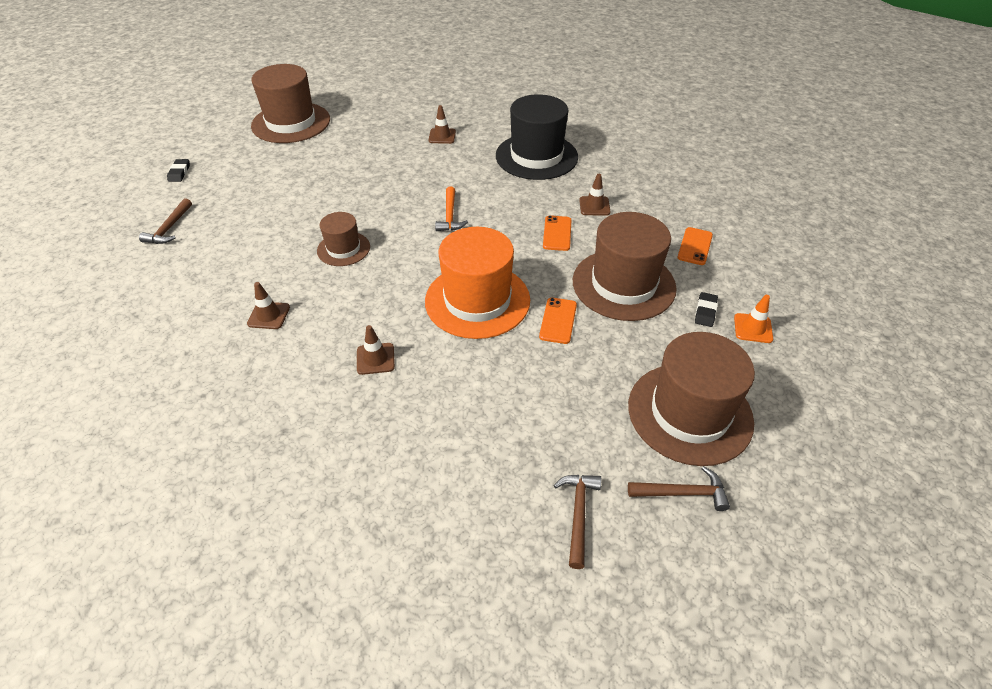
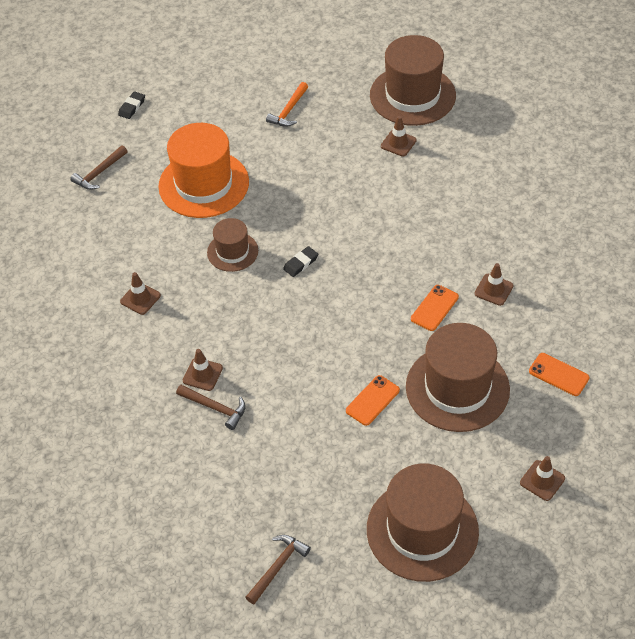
camera: 30 degrees right, 5 degrees up
brown hat [251,64,330,143] -> brown hat moved to [370,35,456,126]
orange hat [425,227,530,339] -> orange hat moved to [158,123,249,218]
orange hammer [435,186,468,231] -> orange hammer moved to [266,82,308,127]
black hat [496,94,578,180] -> none
brown hammer [628,466,730,511] -> brown hammer moved to [176,385,246,430]
orange phone [678,227,713,265] -> orange phone turned 75 degrees clockwise [529,353,590,396]
black eraser [695,292,718,327] -> black eraser moved to [283,246,318,277]
orange traffic cone [734,295,773,343] -> brown traffic cone [520,456,565,501]

